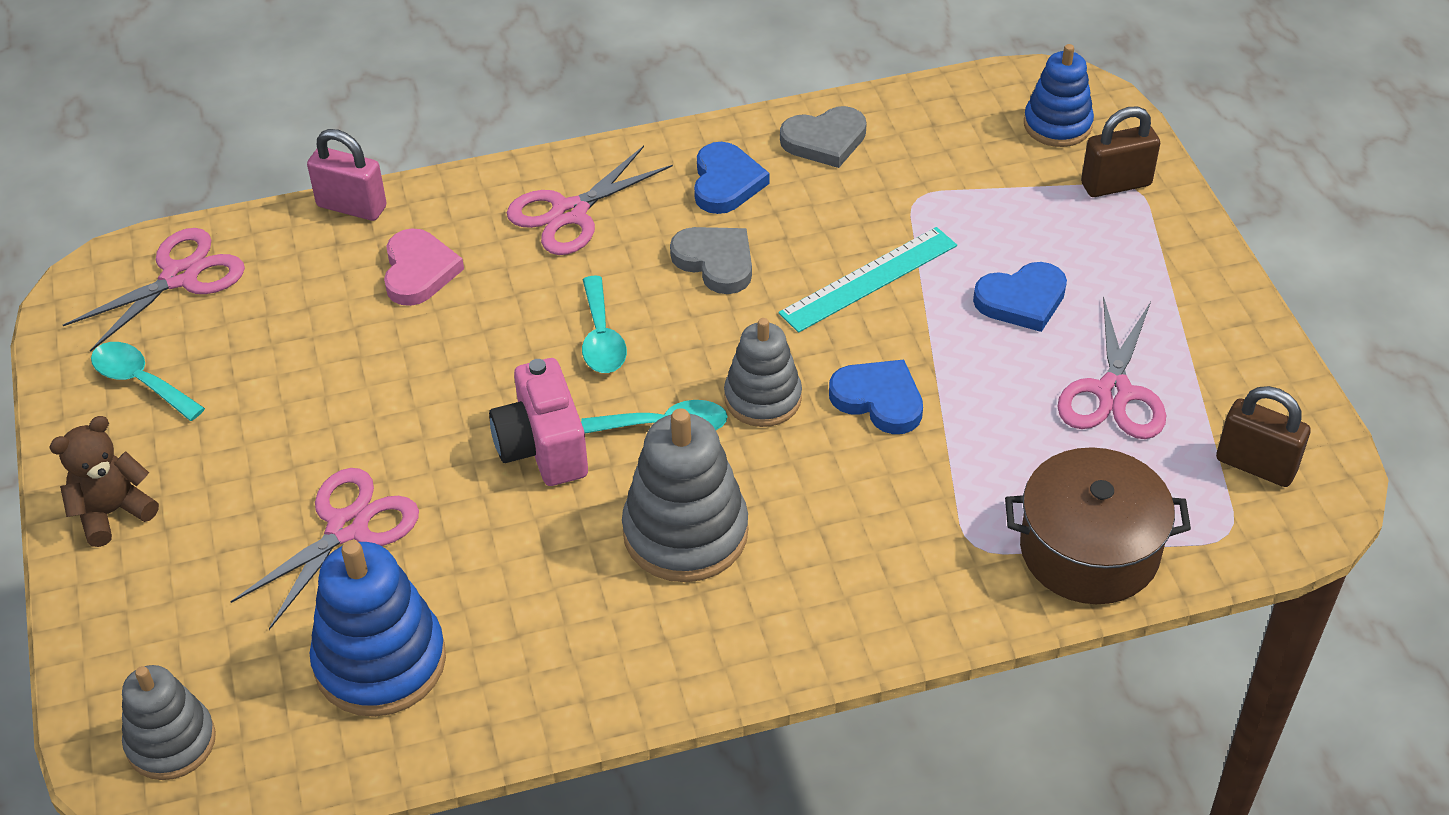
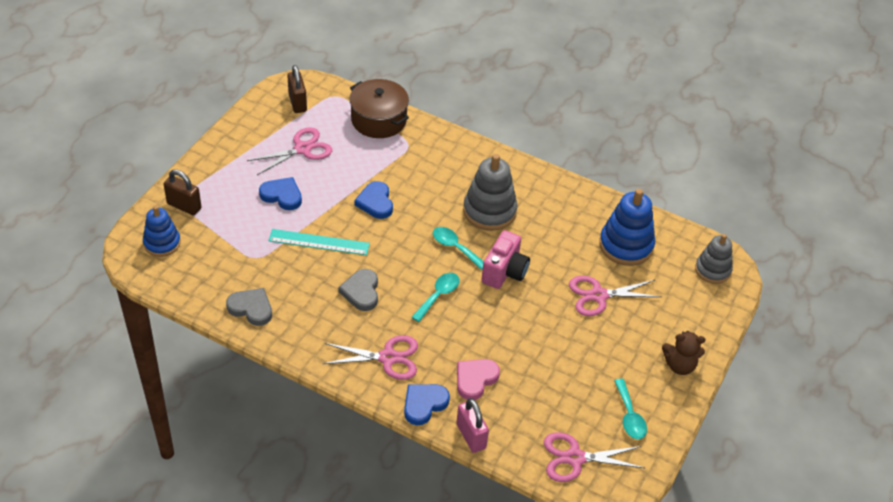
camera: 140 degrees left, 0 degrees up
blue heart [694,142,770,214] -> blue heart moved to [404,384,450,425]
grey stacking toy [724,318,802,427] -> none

